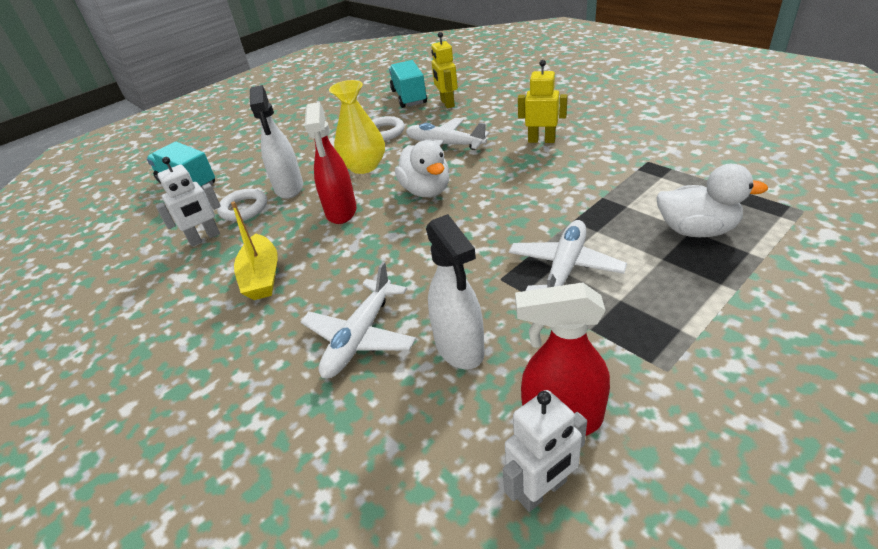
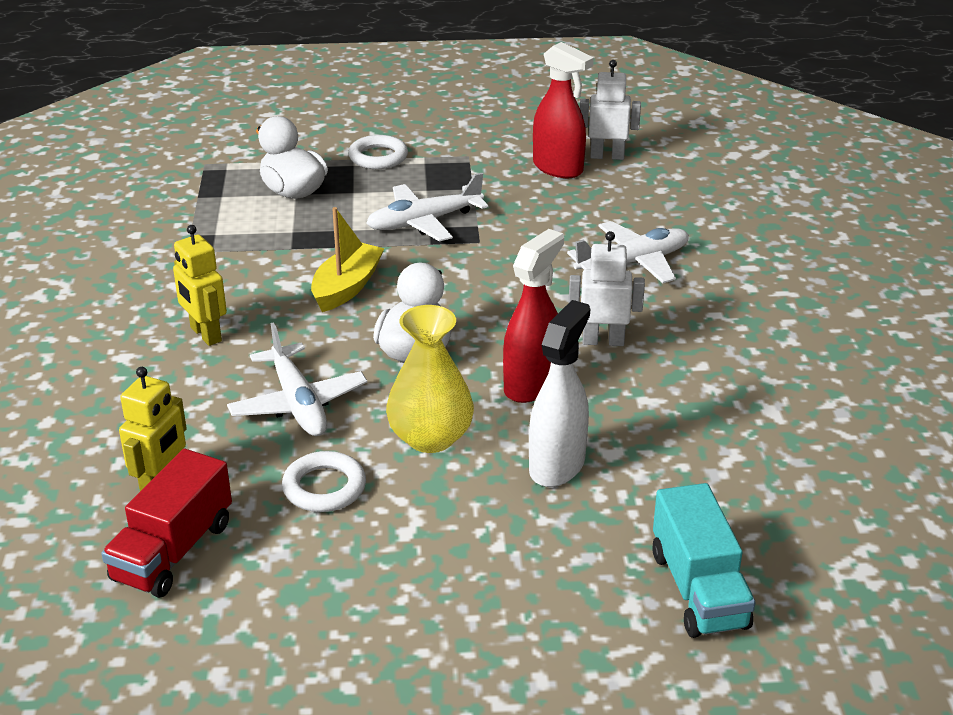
camera: 145 degrees left, 5 degrees down
white robot [155,157,221,246] -> white robot moved to [569,231,645,346]
white ring [217,189,267,221] -> white ring moved to [348,135,408,169]
yellow boat [231,201,278,300] -> yellow boat moved to [311,207,385,312]
turquoise truck [389,60,427,108] -> red truck [101,449,232,598]
white spray bottle [426,214,485,369] -> none

